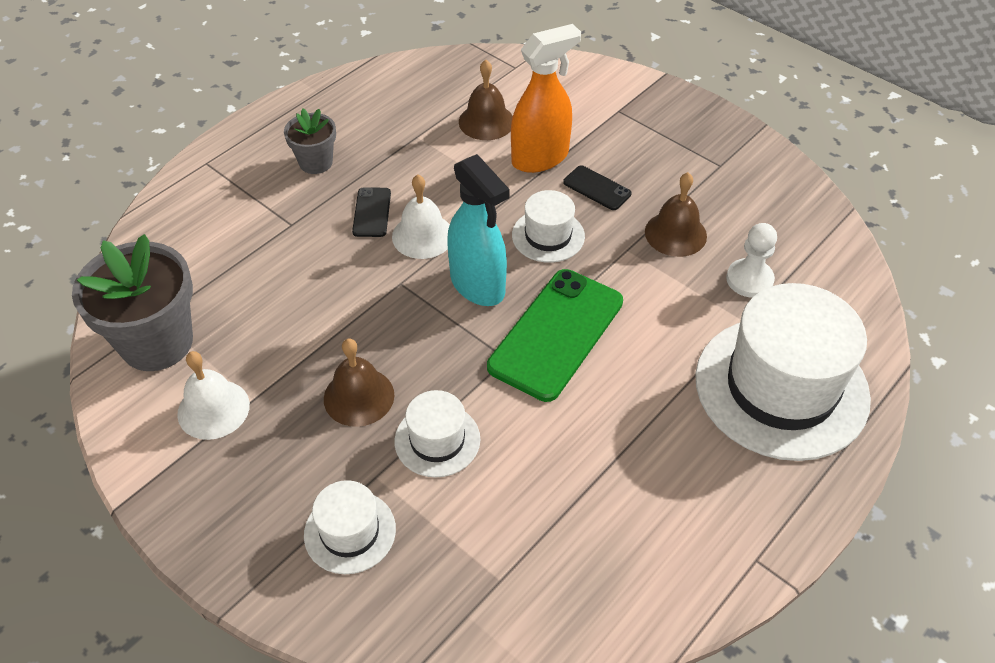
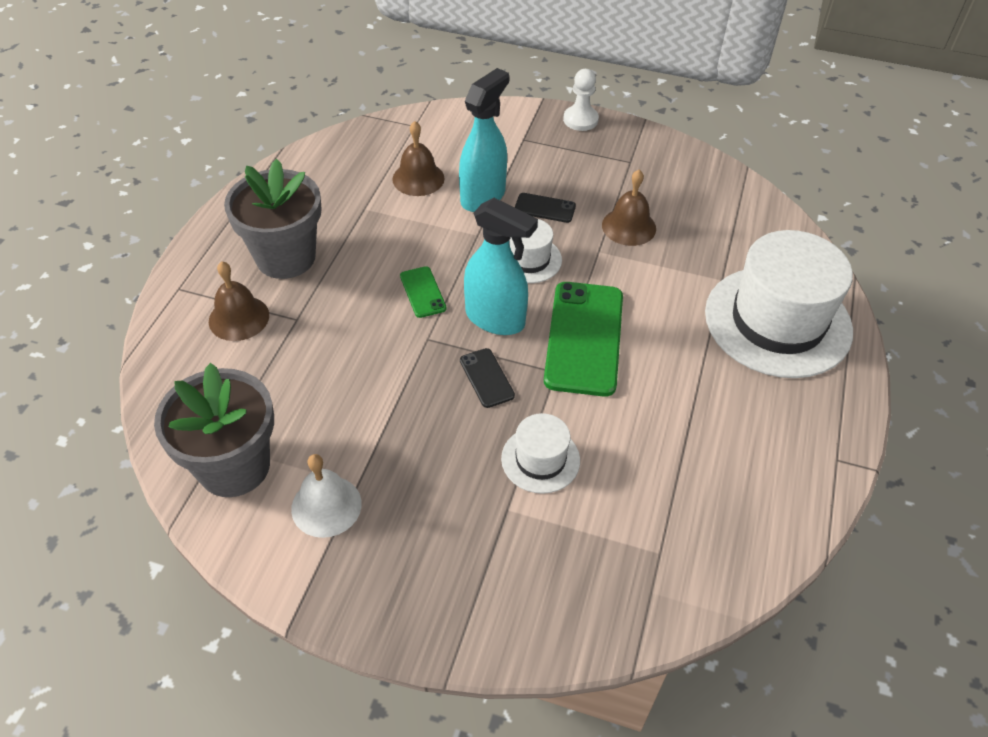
camera: 25 degrees left, 0 degrees up
grey flower pot [284,109,336,174] -> grey flower pot [224,159,322,279], size x1.83
white hat [304,480,396,574] -> none
brown bell [324,339,394,427] -> brown bell moved to [209,261,269,341]
black phone [352,187,391,237] -> black phone moved to [460,348,515,408]
white bell [392,175,450,259] -> green phone [400,266,446,318]
orange spray bottle [511,24,581,173] -> turquoise spray bottle [459,68,509,212]
white pawn [726,223,777,298] -> white pawn moved to [563,69,599,131]

